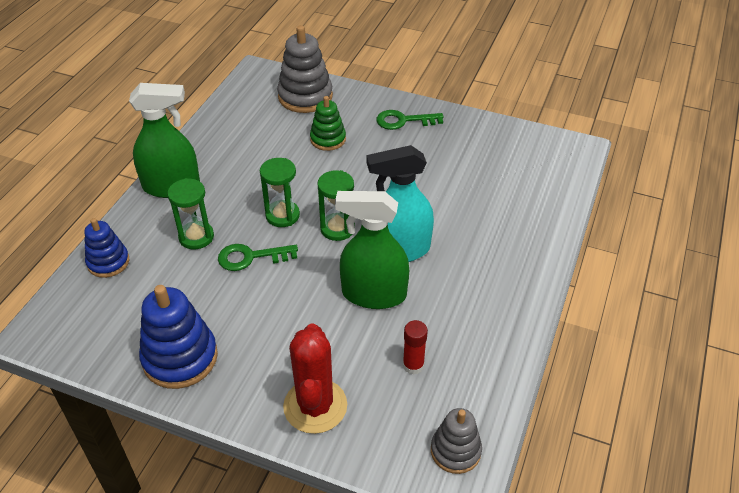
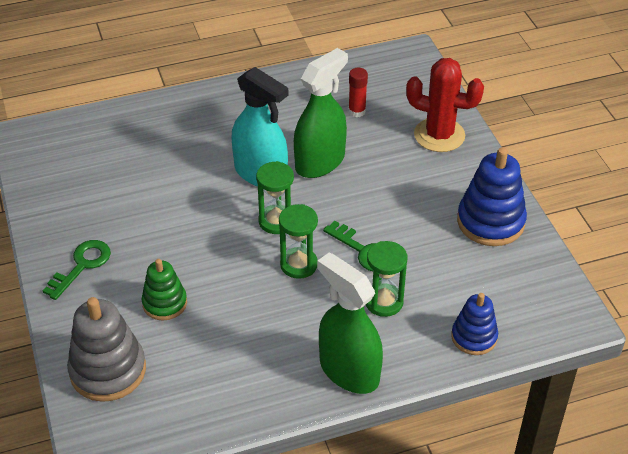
camera: 130 degrees left, 0 degrees up
red cactus [283,324,347,434] -> red cactus turned 60 degrees clockwise [406,58,484,152]
green spray bottle [335,191,409,309] -> green spray bottle turned 105 degrees counterclockwise [294,48,348,178]
green key [376,110,444,130] -> green key turned 105 degrees counterclockwise [43,240,111,300]
grey stacking toy [431,408,482,474] -> none

